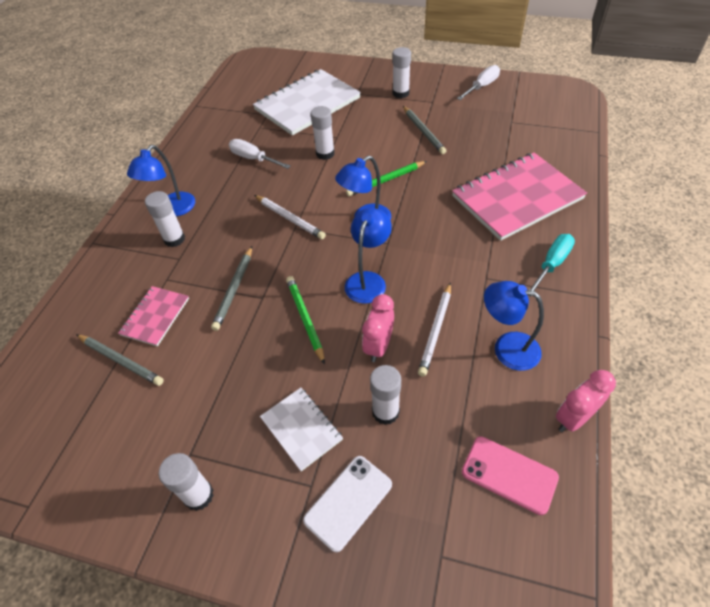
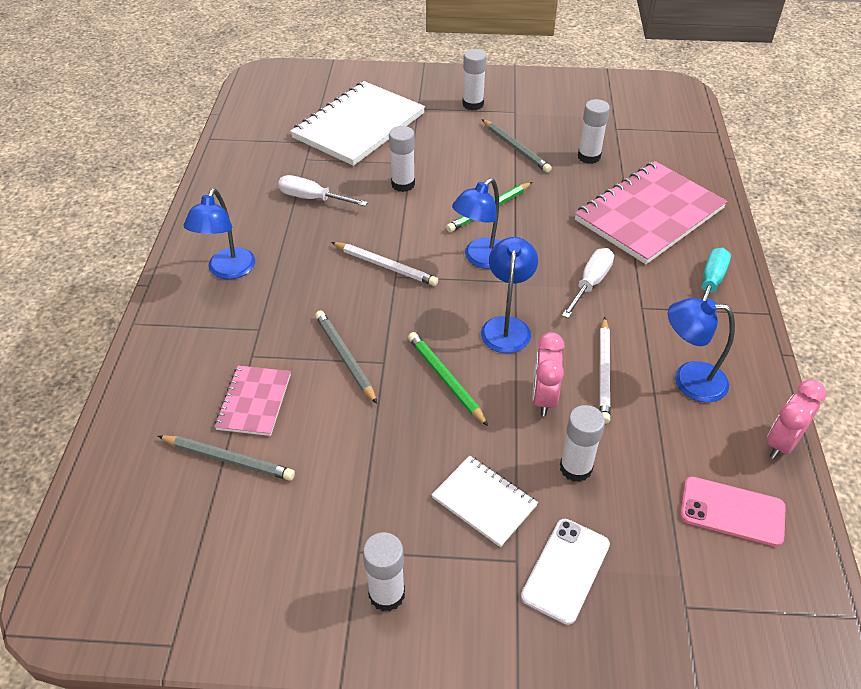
camera: 15 degrees left, 5 degrees down
white glue stick [145,191,185,247] -> white glue stick moved to [578,99,610,164]
grey pencil [211,246,252,331] -> grey pencil turned 150 degrees clockwise [315,310,377,404]
white screwdriver [457,65,500,100] -> white screwdriver moved to [562,248,614,318]

